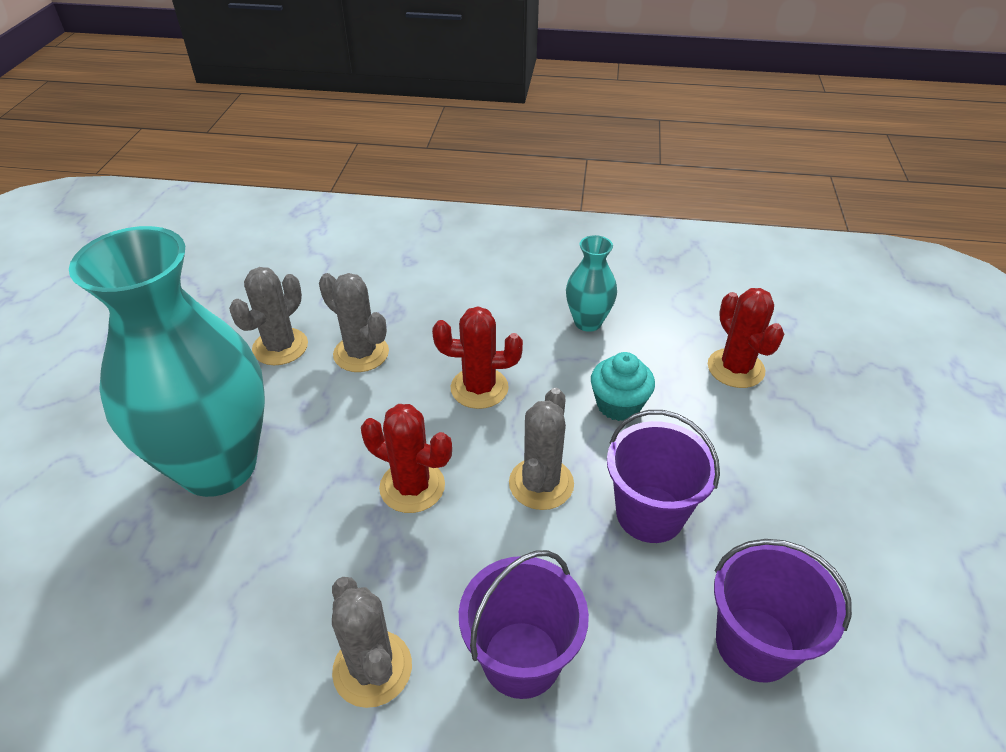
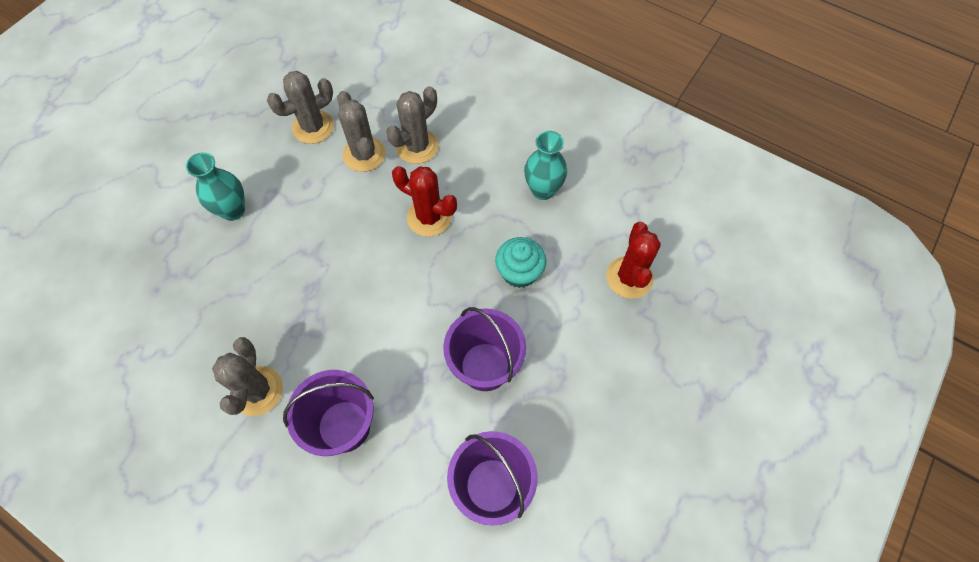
camera: 25 degrees right, 20 degrees up
turquoise vase [69,226,265,497] -> turquoise vase [186,152,245,221], size x0.44
red cactus [361,404,452,513] -> none
grey cactus [509,388,574,510] -> grey cactus moved to [386,86,439,164]

